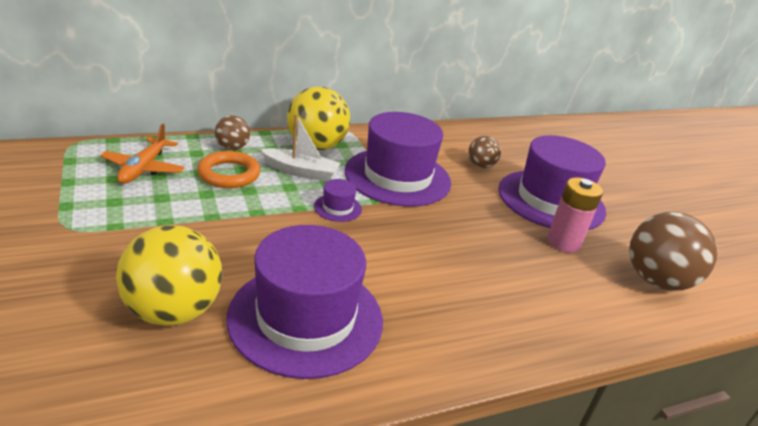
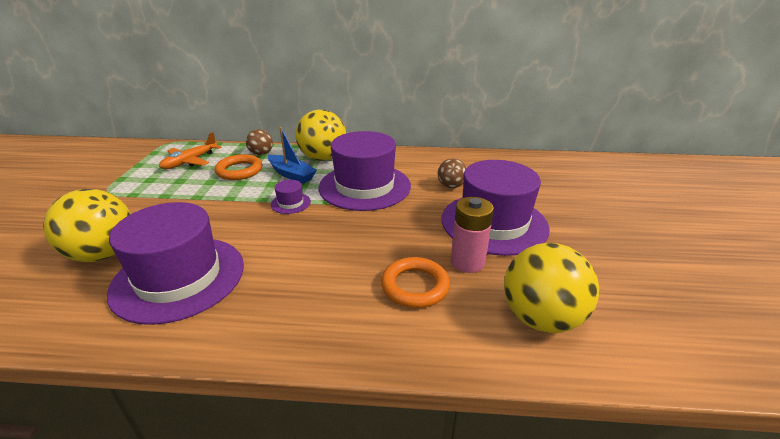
camera: 30 degrees right, 0 degrees up
white boat [260,114,341,182] -> blue boat [268,127,317,184]
brown ball [629,212,718,291] -> yellow ball [504,243,599,333]
none -> orange ring [381,257,450,308]

